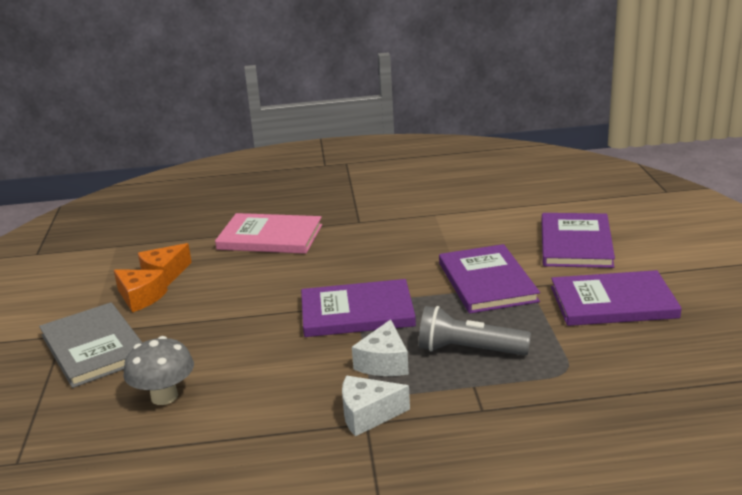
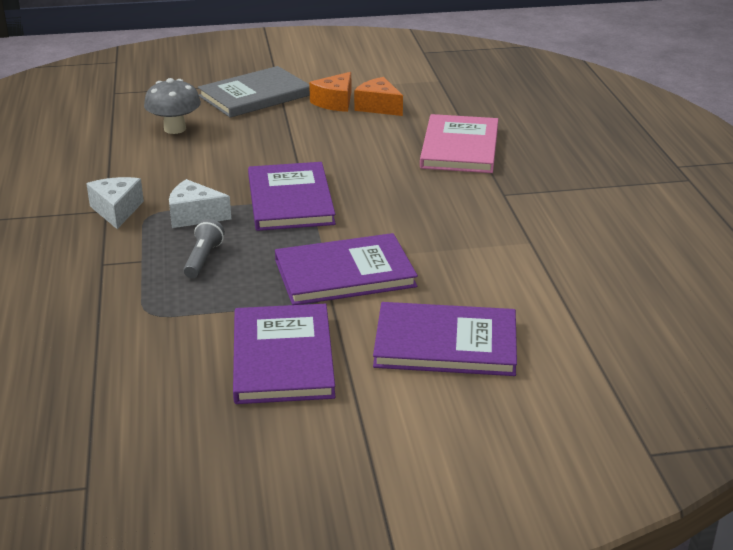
camera: 85 degrees right, 5 degrees up
grey flashlight [419,306,531,355] -> grey flashlight [184,219,225,278], size x0.64

